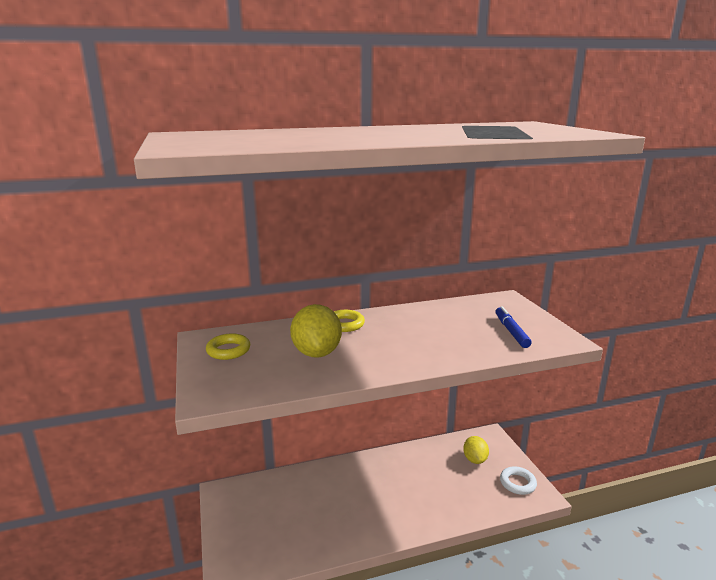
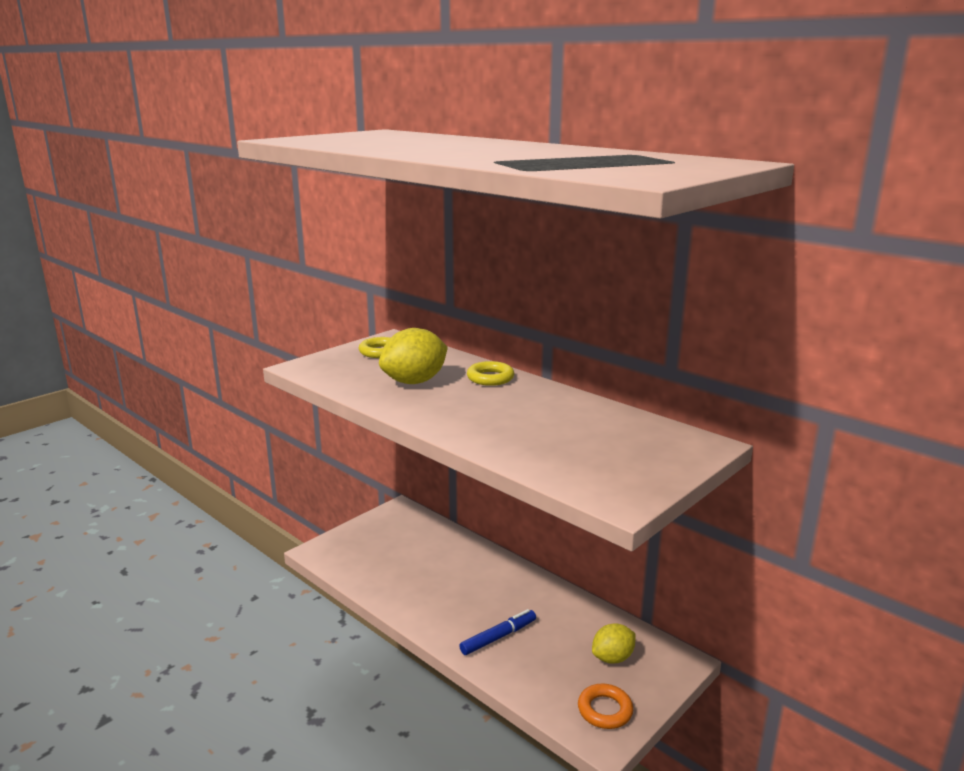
camera: 60 degrees right, 0 degrees up
blue marker [495,306,532,348] -> blue marker moved to [459,609,536,655]
white ring [500,466,537,495] -> orange ring [578,684,633,729]

